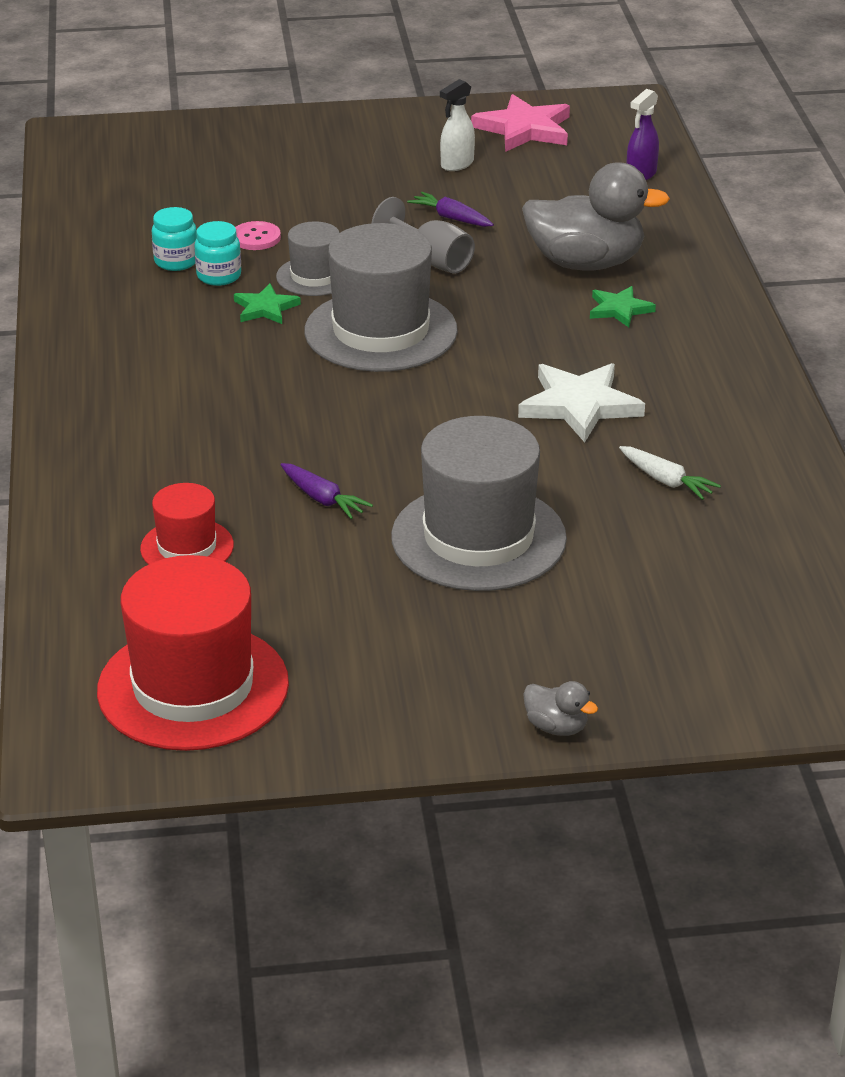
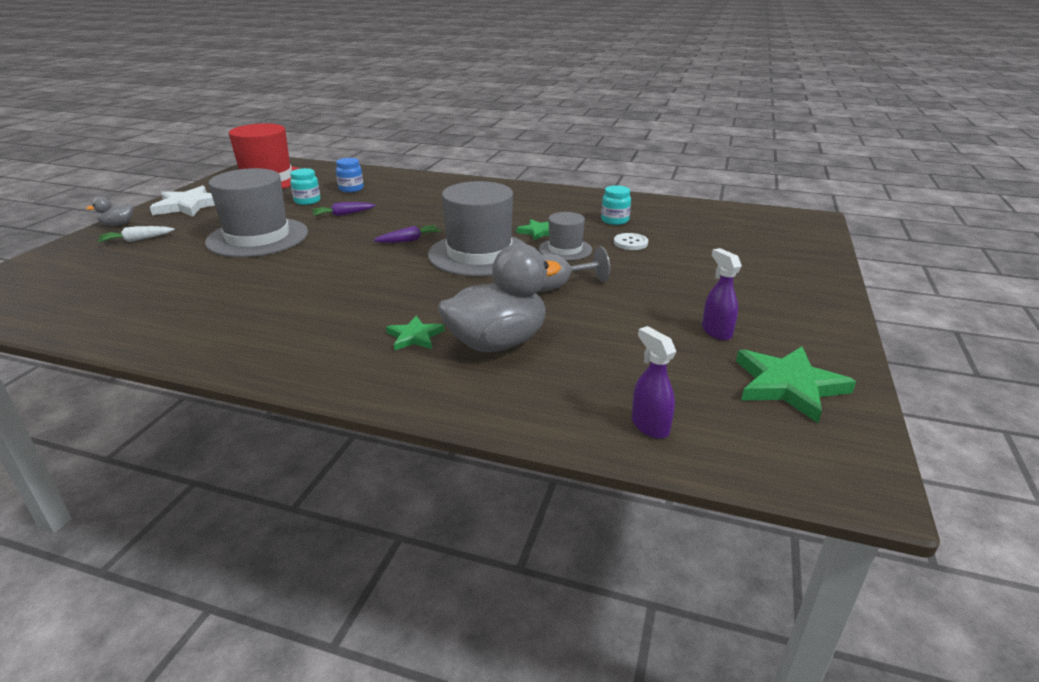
camera: 115 degrees right, 5 degrees down
red hat [140,483,234,565] -> blue jar [336,158,364,192]
turquoise jar [194,221,241,286] -> turquoise jar moved to [290,168,320,205]
pink button [235,221,281,250] -> white button [614,233,648,250]
purple carrot [407,192,494,227] -> purple carrot moved to [373,225,441,243]
white spray bottle [440,79,475,171] -> purple spray bottle [702,248,742,341]
pink star [471,94,570,152] -> green star [736,346,856,423]
white star [518,363,645,443] -> white star moved to [150,185,215,217]
grey duck [522,162,670,271] -> grey duck turned 150 degrees counterclockwise [438,243,561,352]
white carrot [619,446,721,500] -> white carrot moved to [97,226,175,242]

